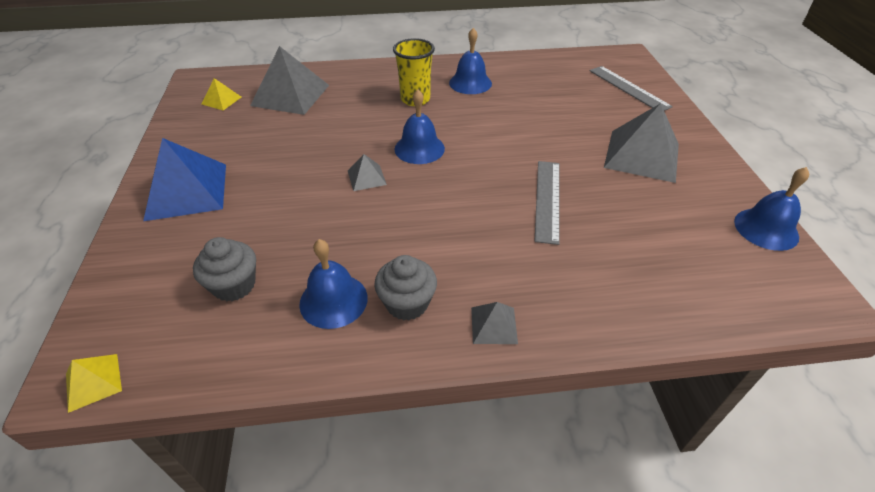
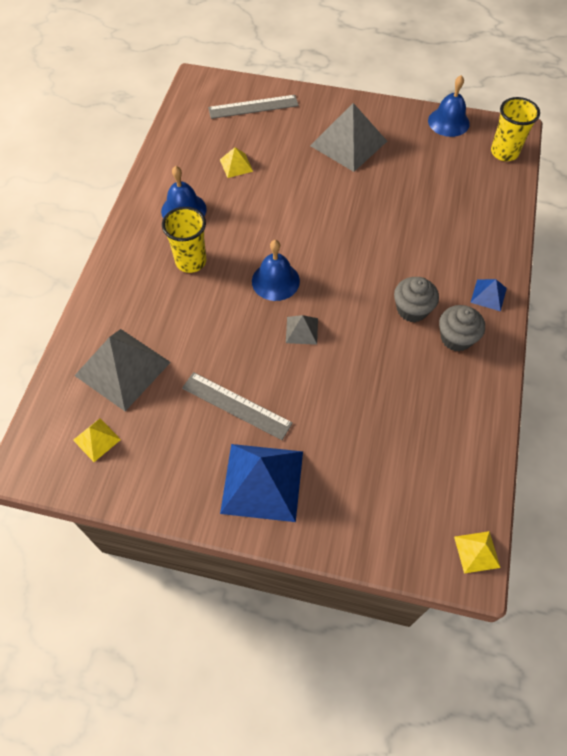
camera: 70 degrees left, 15 degrees up
grey cupcake [193,237,256,301] -> grey cupcake moved to [394,277,439,322]
blue bell [299,239,368,329] -> none
grey pyramid [471,302,518,344] -> blue pyramid [470,279,507,311]
grey ruler [535,161,560,245] -> grey ruler moved to [182,372,293,440]
none -> yellow pyramid [220,147,253,178]
none -> yellow cup [491,97,540,161]

